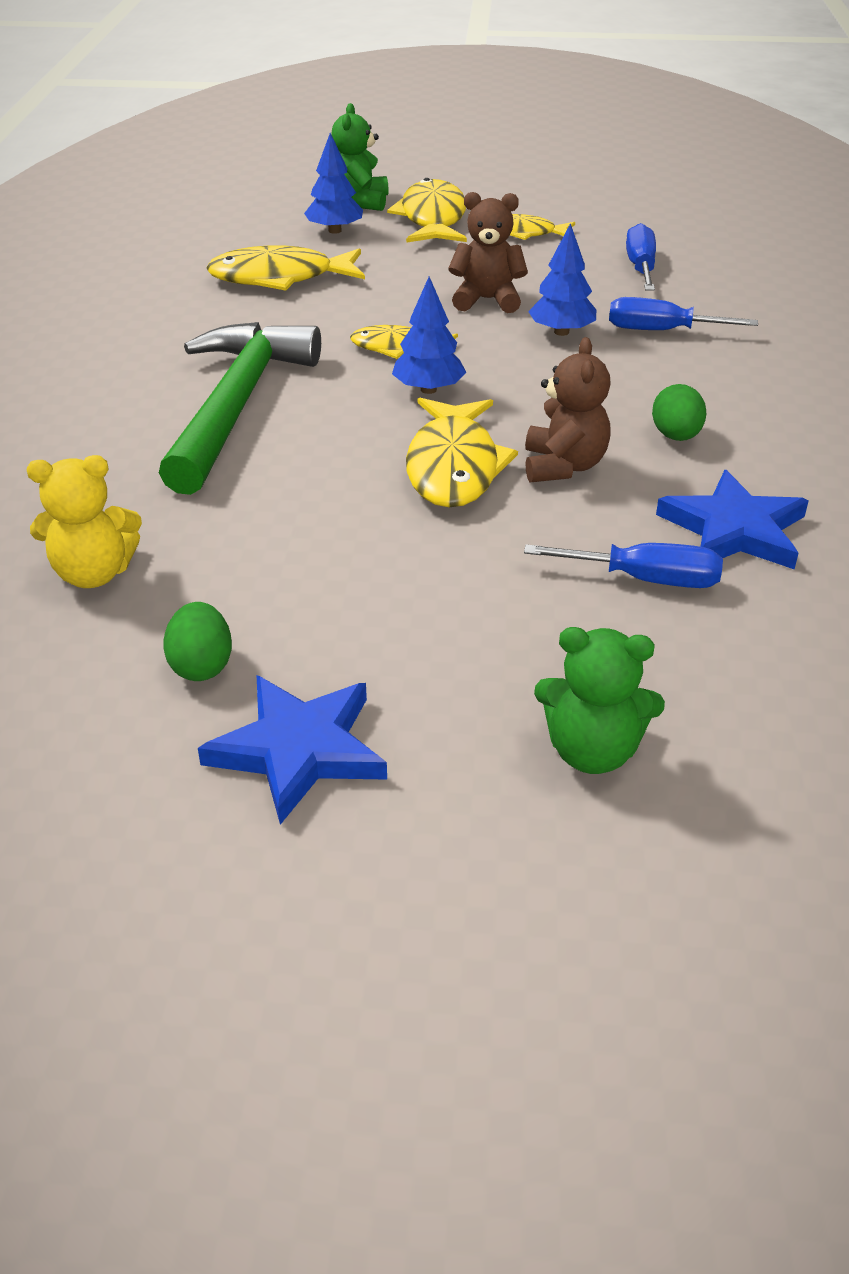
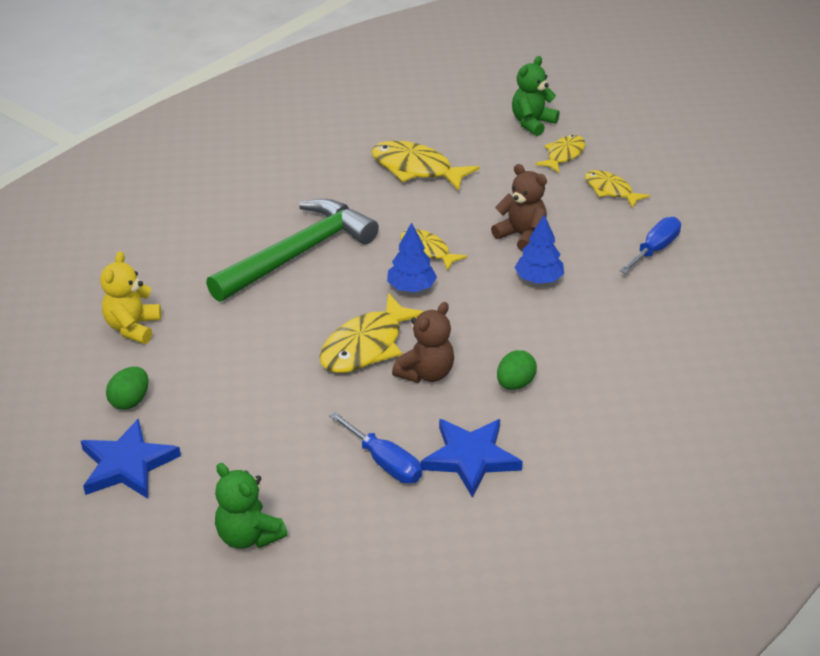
camera: 35 degrees right, 0 degrees up
yellow teddy bear [27,455,142,588] -> yellow teddy bear turned 75 degrees clockwise [100,251,161,344]
blue tree [304,133,363,234] -> none
yellow fish [387,178,467,243] -> yellow fish [535,135,585,173], size x0.62
blue screwdriver [609,297,758,330] -> none

